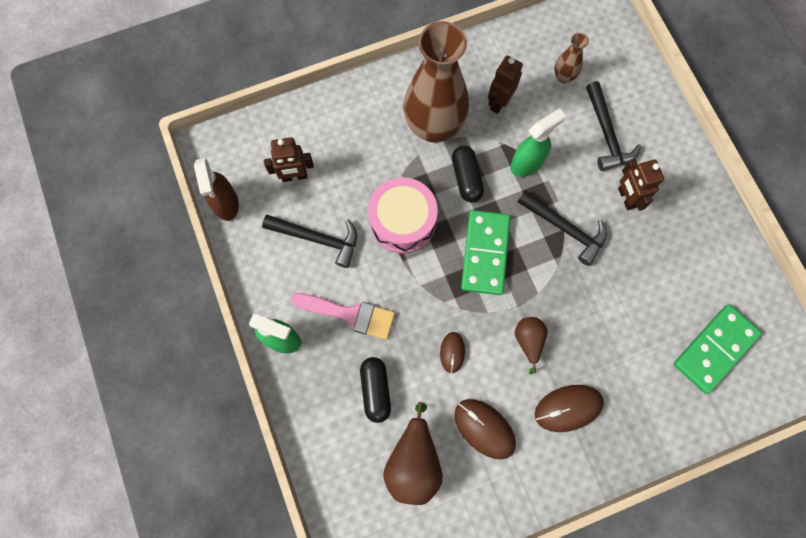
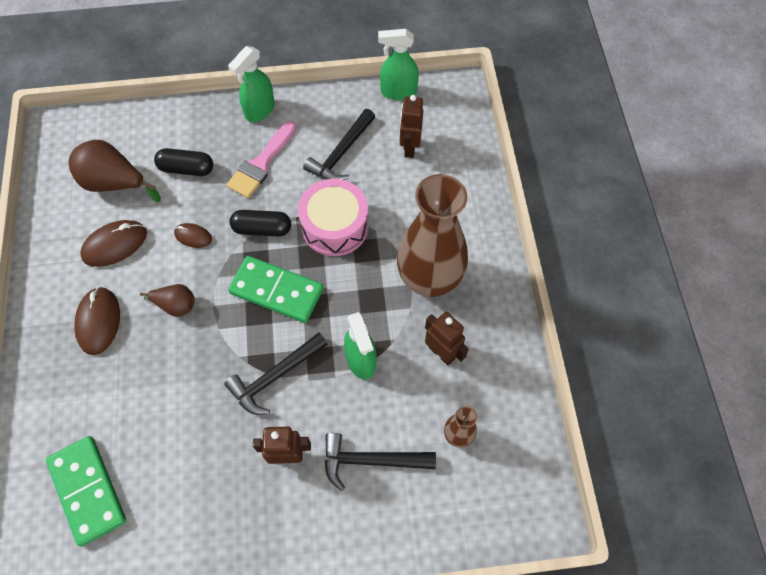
camera: 105 degrees right, 10 degrees down
brown spray bottle [194,158,239,221] -> green spray bottle [378,29,419,100]
black capsule [452,146,484,203] -> black capsule moved to [230,210,291,237]

